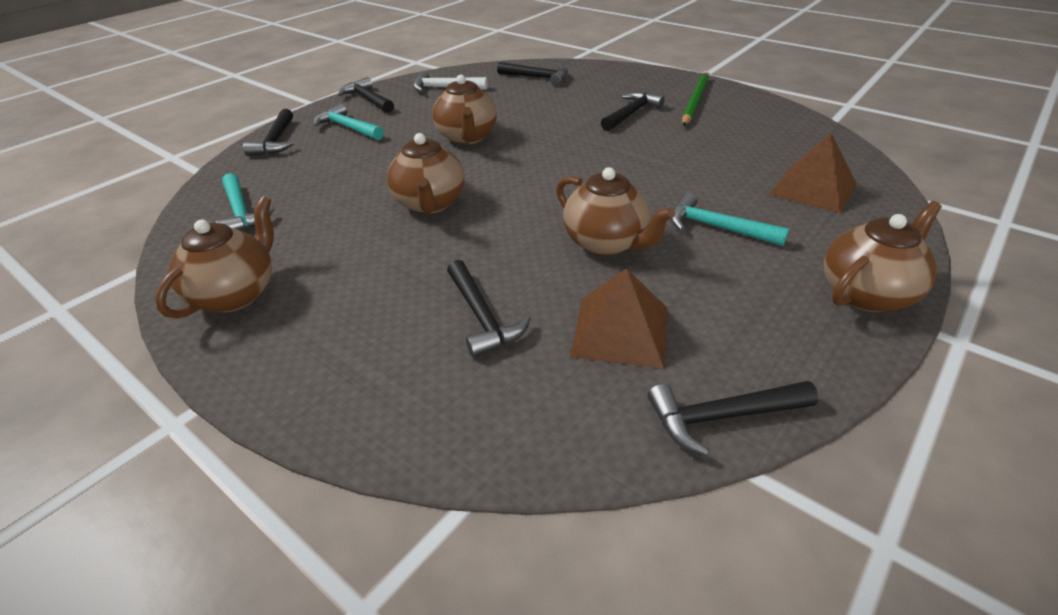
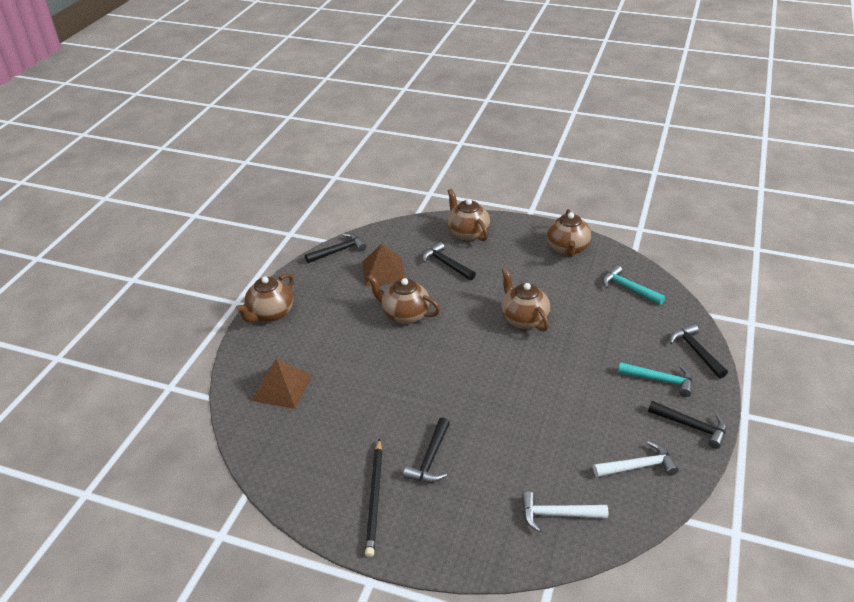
camera: 160 degrees right, 0 degrees up
brown teapot [432,74,497,145] -> brown teapot moved to [447,189,490,241]
black hammer [497,62,568,86] -> white hammer [522,491,608,532]
turquoise hammer [670,192,789,246] -> none
green pencil [682,71,710,126] -> black pencil [365,438,382,557]

